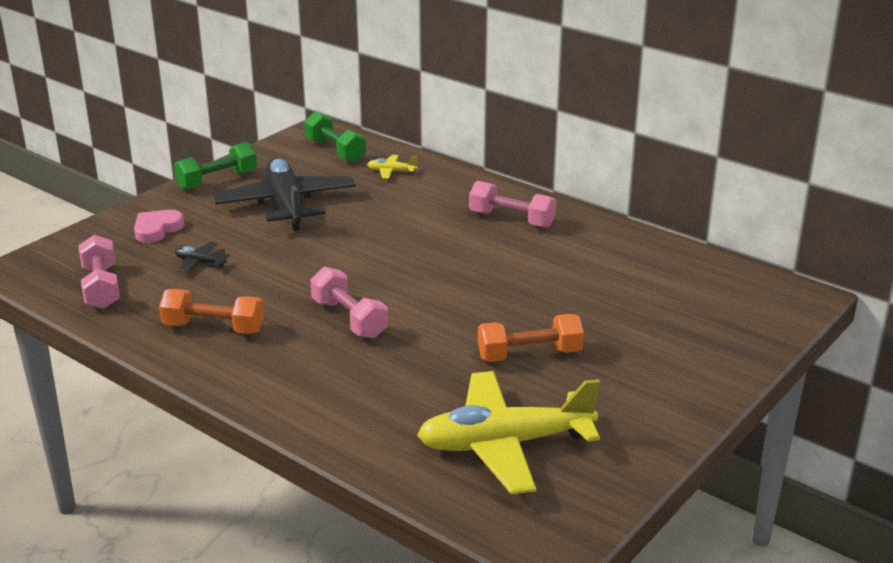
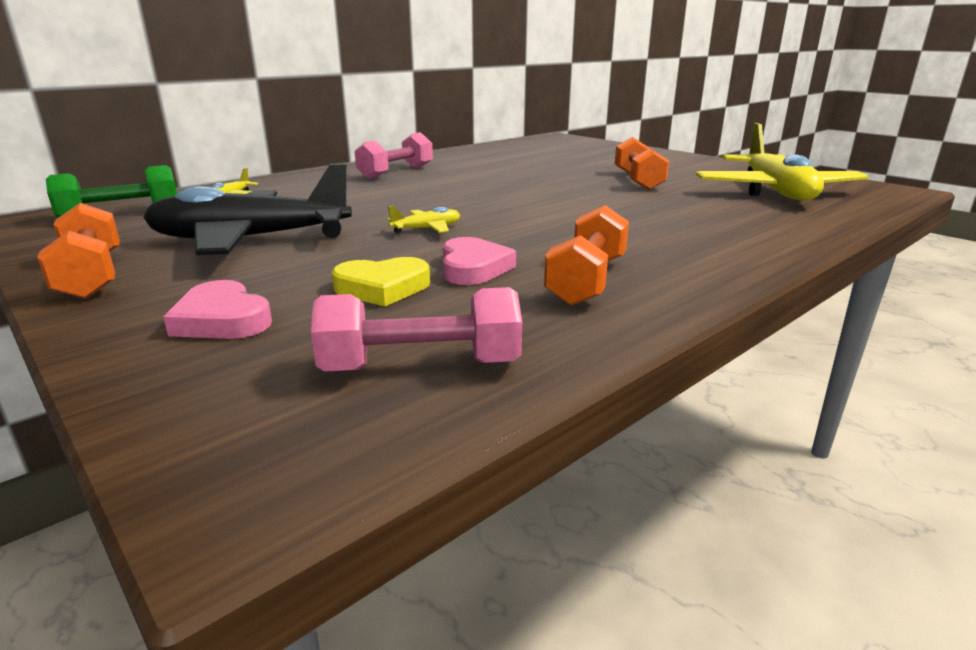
camera: 80 degrees left, 5 degrees down
green dumbbell [174,142,257,190] -> orange dumbbell [37,203,120,299]
black plane [175,242,230,273] -> yellow heart [331,257,430,307]
pink dumbbell [310,267,388,339] -> none
none -> yellow plane [387,206,460,234]
none -> pink heart [443,237,516,285]

